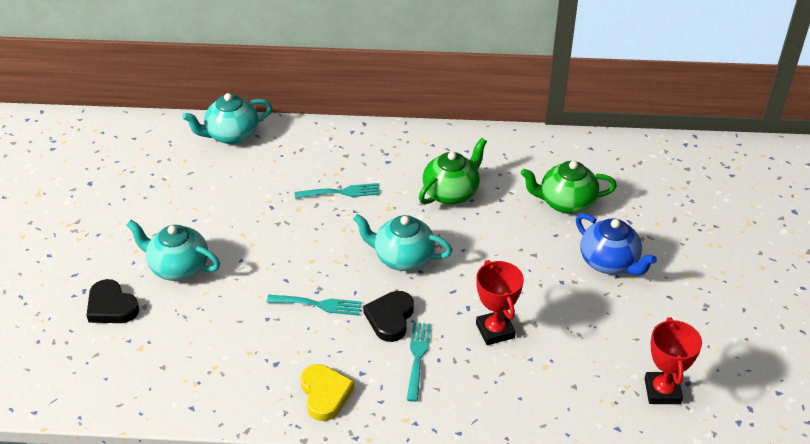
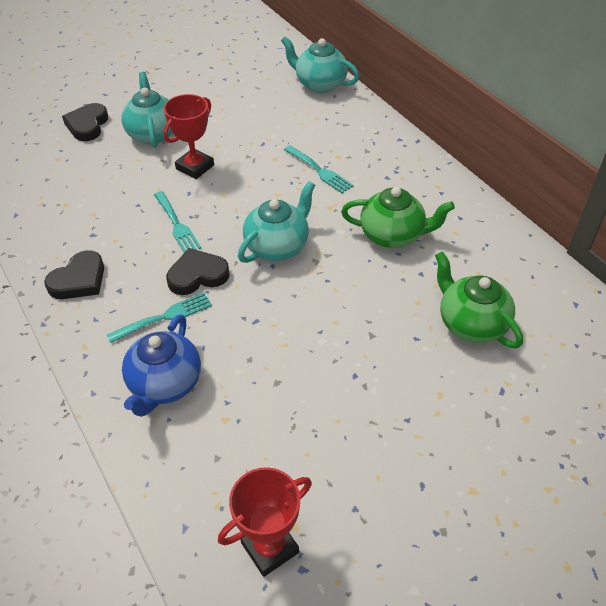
camera: 55 degrees right, 5 degrees up
yellow heart [301,364,354,421] -> black heart [44,250,104,299]
turquoise teapot [353,214,452,271] -> turquoise teapot turned 60 degrees clockwise [238,181,315,263]
red trophy [476,260,524,345] -> red trophy moved to [163,94,214,179]
blue teapot [576,213,657,275] -> blue teapot moved to [122,314,201,417]

